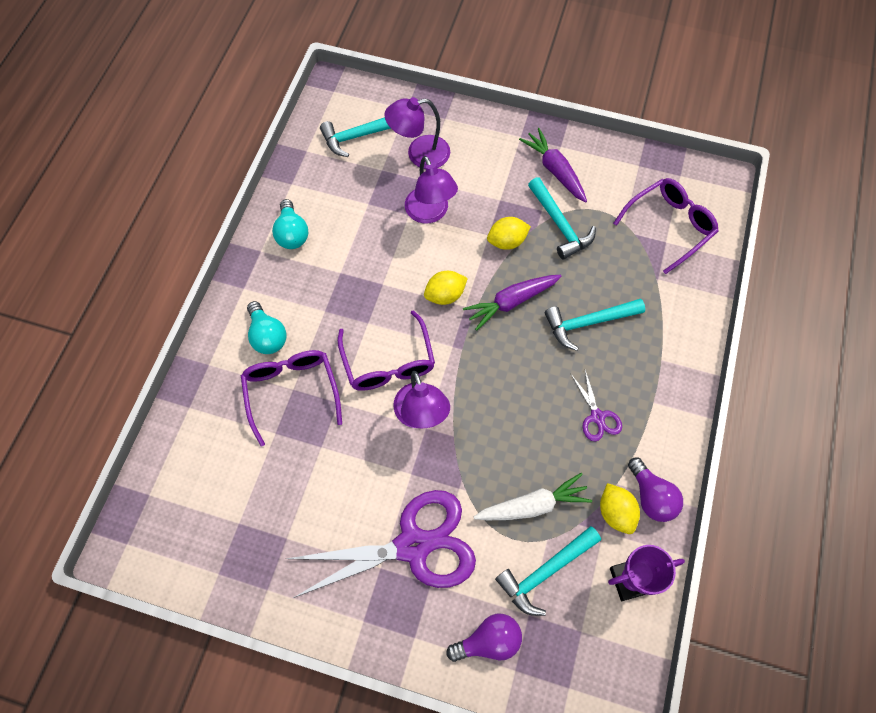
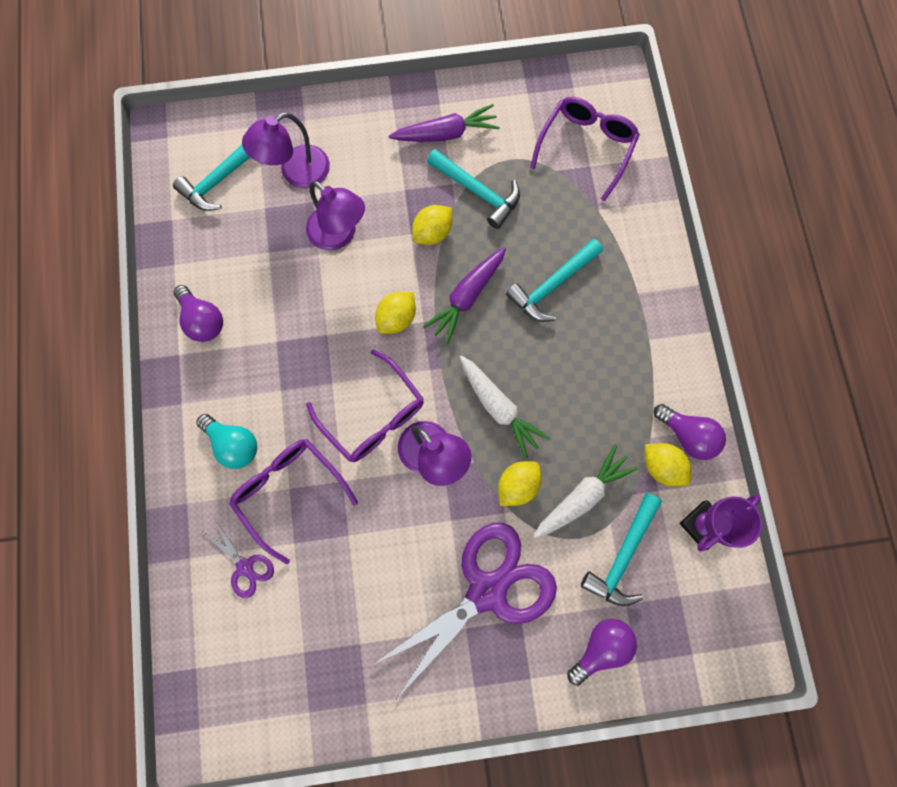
camera: 25 degrees left, 10 degrees up
turquoise light bulb [272,199,308,249] -> purple light bulb [174,285,223,342]
purple carrot [519,128,587,203] -> purple carrot turned 135 degrees clockwise [389,104,500,142]
purple scissors [571,370,622,441] -> purple scissors moved to [202,518,274,598]
none -> white carrot [460,355,550,459]
none -> yellow lemon [498,461,541,506]

